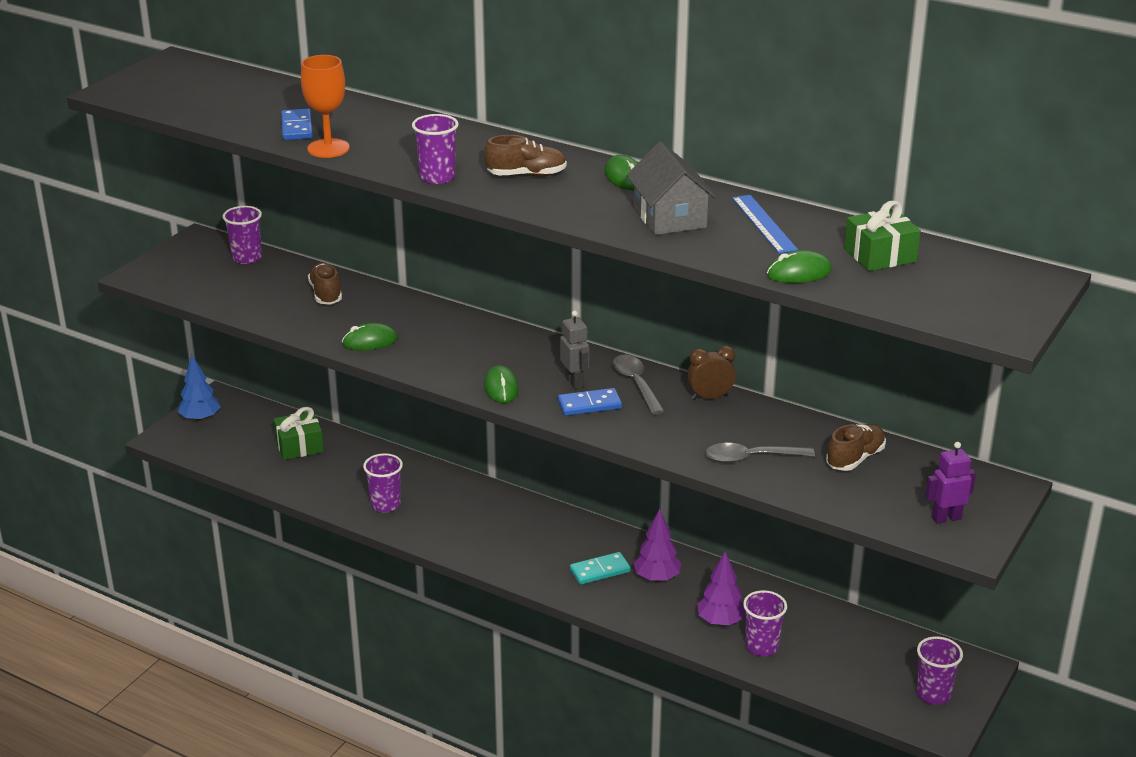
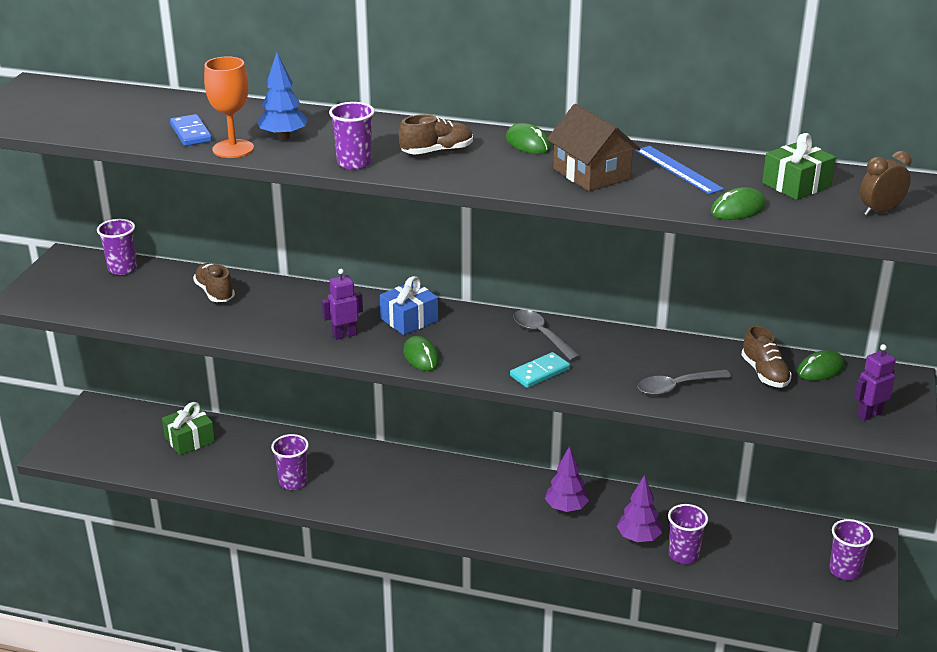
camera: 15 degrees left, 0 degrees up
blue tree [178,355,221,422] -> blue tree moved to [257,52,308,140]
green mouse [342,323,398,350] -> green mouse moved to [797,350,845,381]
blue domino [558,388,622,416] -> none
grey robot [560,310,589,389] -> none
turquoise domino [570,552,631,585] -> turquoise domino moved to [510,352,570,388]
grey house [626,142,717,235] -> brown house [547,104,640,191]
brown clock [687,346,736,400] -> brown clock moved to [860,151,912,216]
brown shoe [826,424,886,471] -> brown shoe turned 135 degrees clockwise [741,325,792,388]
none -> purple robot [322,269,363,340]
none -> blue gift [380,276,438,335]

